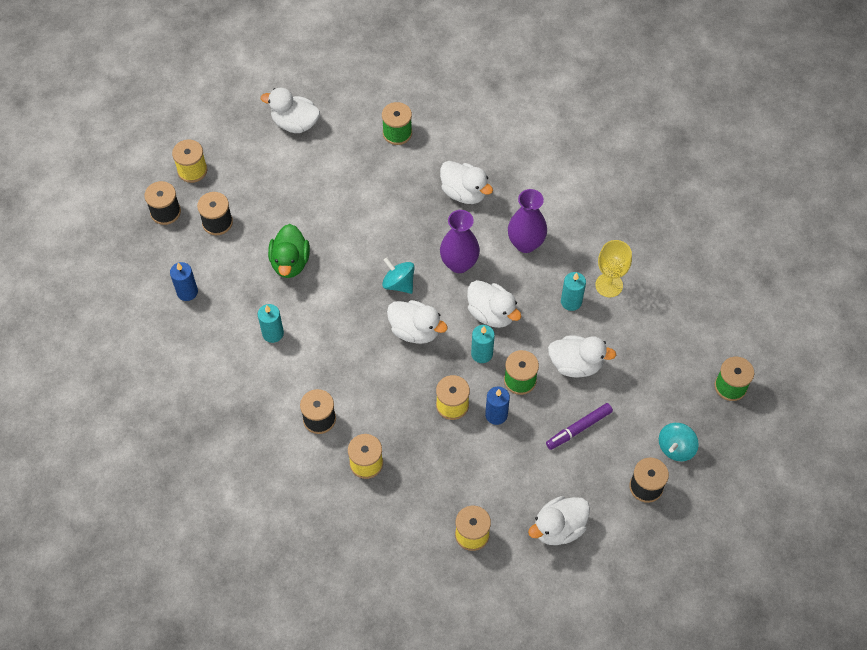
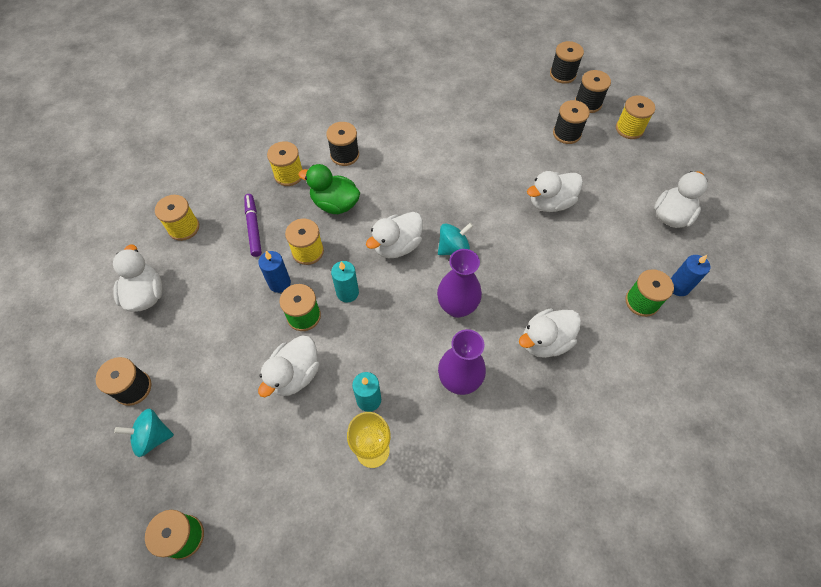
camera: 110 degrees right, 0 degrees up
blue candle [170,262,198,301] -> blue candle moved to [671,255,710,296]
turquoise candle [258,304,284,343] -> none
green duck [268,224,310,278] -> green duck moved to [299,164,360,214]
white duck [467,280,521,328] -> white duck moved to [527,171,583,212]
purple marker [546,403,613,450] -> purple marker moved to [244,194,262,257]
turquoise spinning top [659,423,699,461] -> turquoise spinning top turned 60 degrees counterclockwise [114,409,174,457]
none -> black spool [550,41,584,84]

